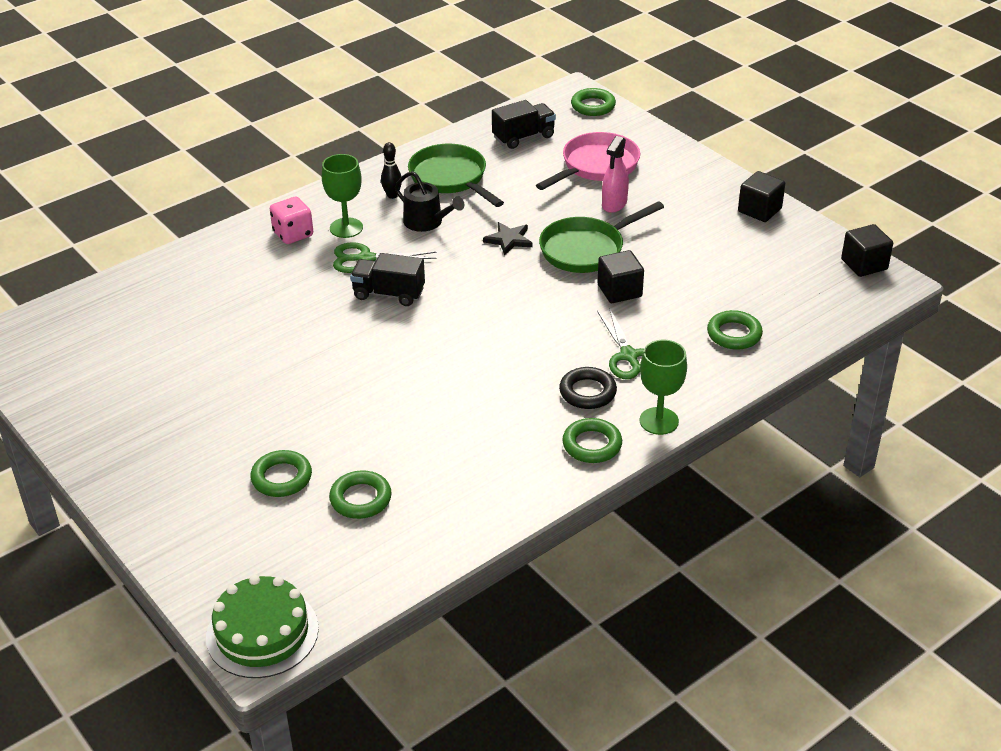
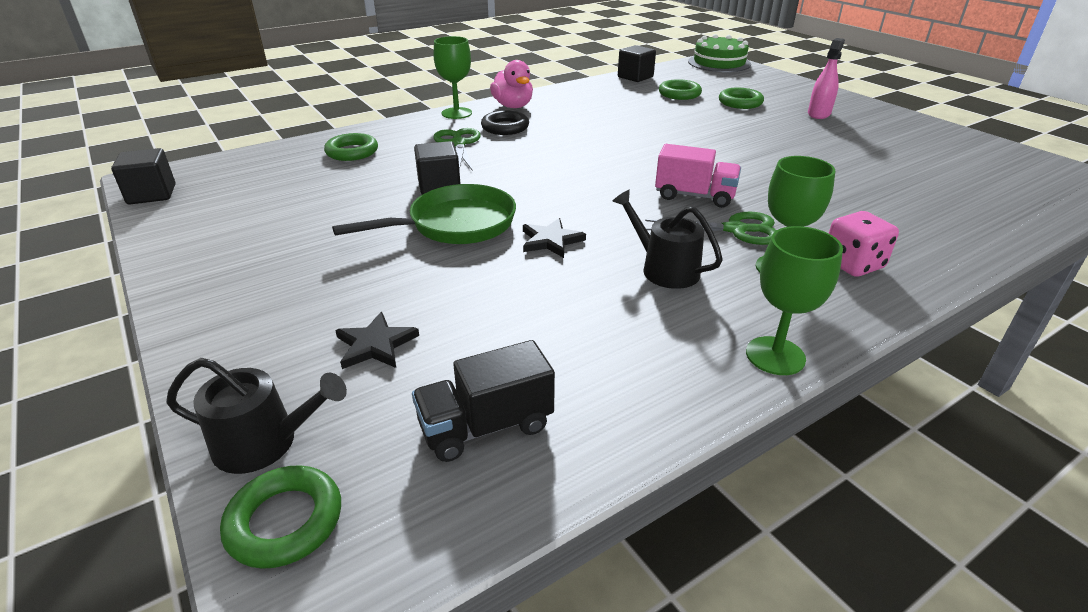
camera: 175 degrees left, 5 degrees down
black truck [350,253,425,306] -> pink truck [655,144,741,208]
black bowling pin [381,142,402,199] -> none
green pan [408,144,504,207] -> none
pink pan [536,132,640,190] -> black star [335,312,419,369]
green ring [562,418,622,463] -> pink duck [490,60,533,108]
pink spray bottle [602,136,629,213] -> pink spray bottle moved to [808,38,845,119]
black cube [738,171,786,222] -> black cube moved to [618,45,656,82]
none -> black watering can [166,358,347,474]
none -> green goblet [746,226,843,375]

